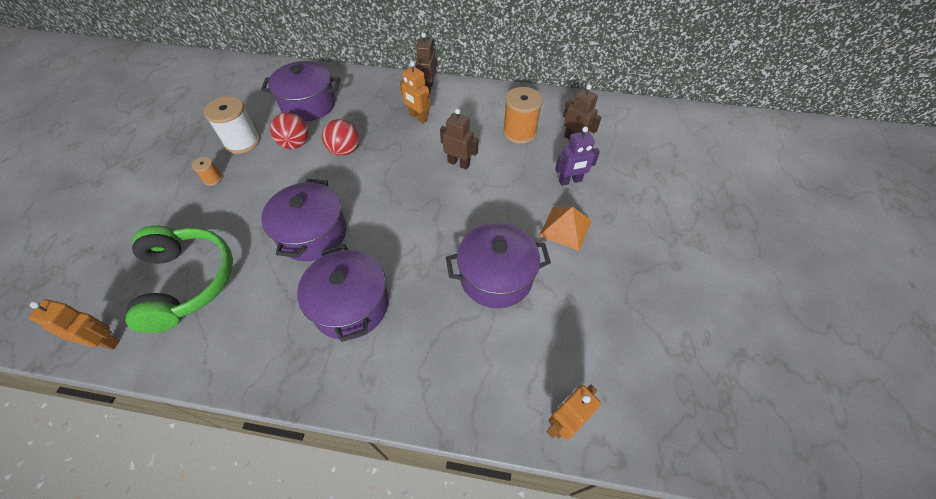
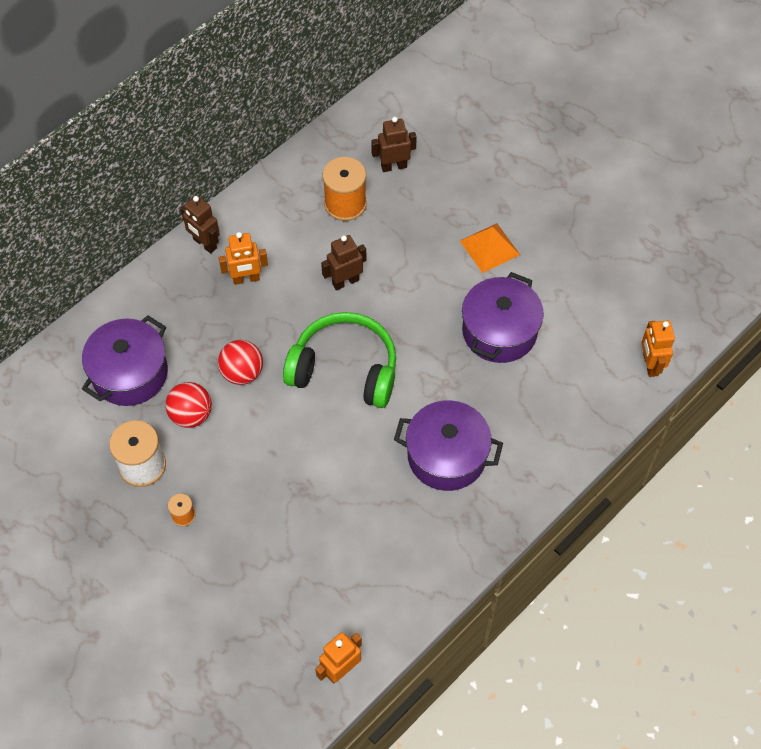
camera: 55 degrees left, 5 degrees up
green headphones [125,225,233,333] -> green headphones moved to [283,312,396,408]
purple pot [261,179,347,261] -> none
purple robot [555,127,600,186] -> none

